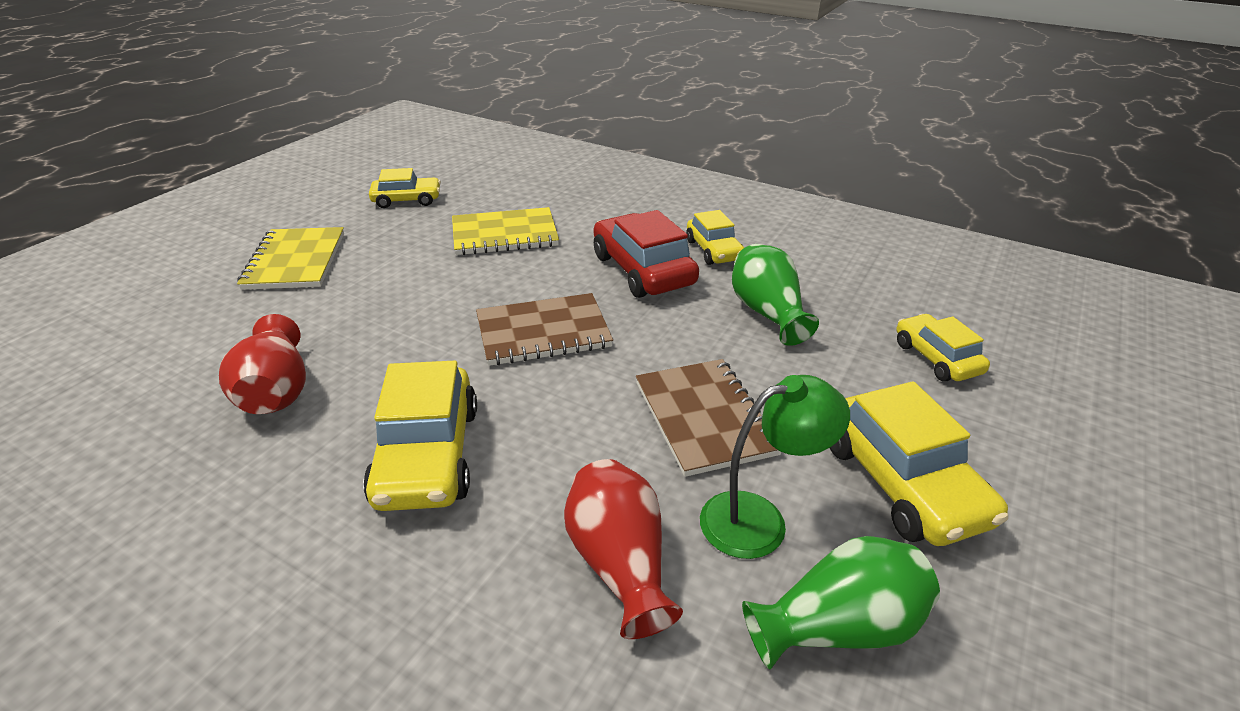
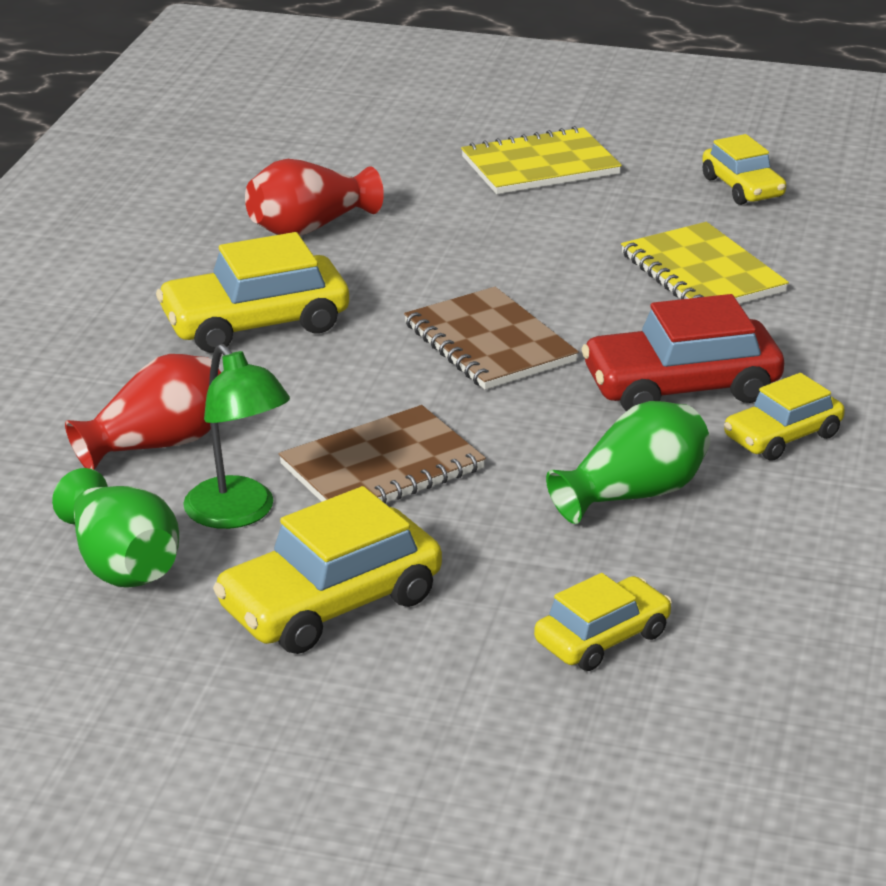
camera: 75 degrees right, 5 degrees down
red car [594,210,699,298] -> red car turned 150 degrees counterclockwise [582,294,784,412]

